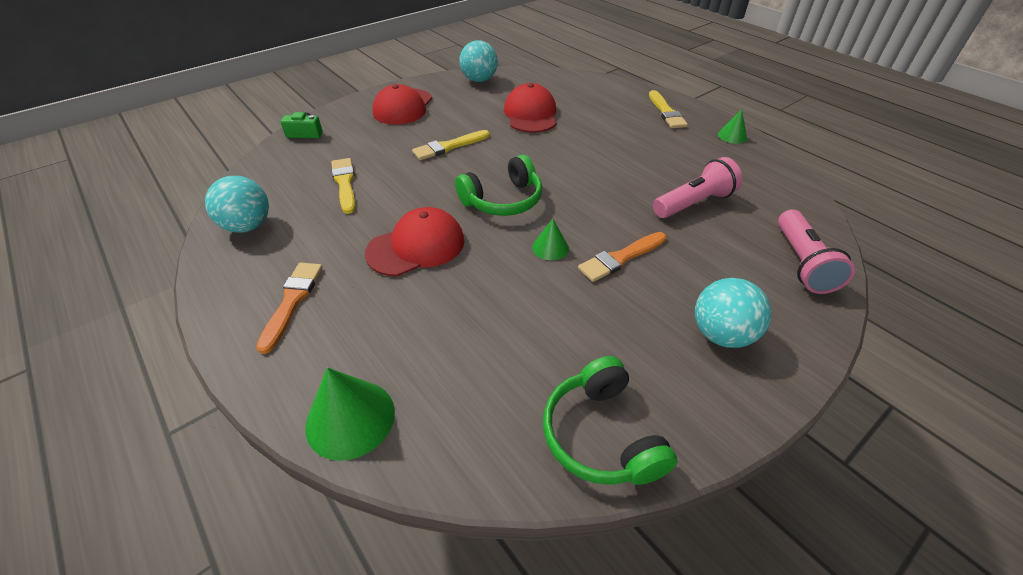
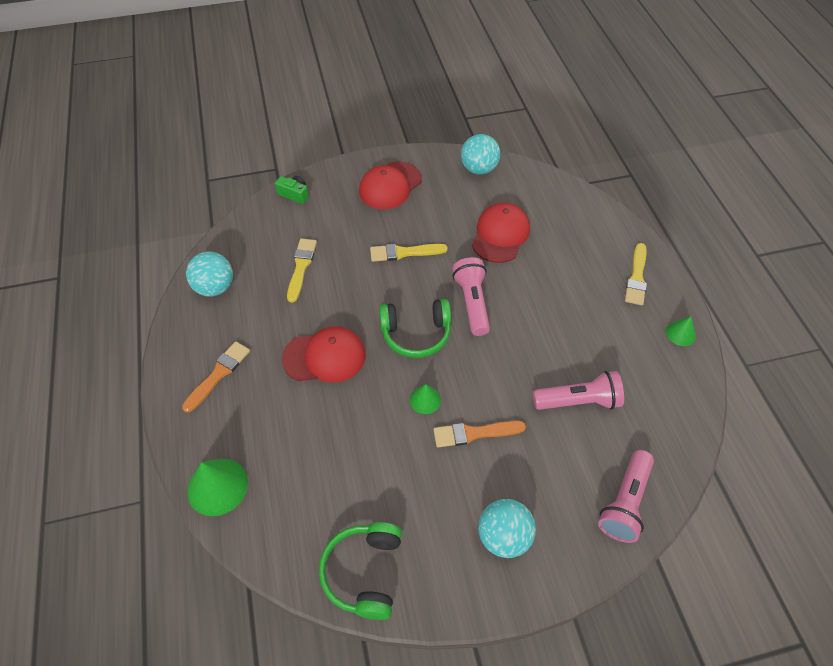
camera: 25 degrees right, 10 degrees up
none -> pink flashlight [452,257,490,336]

